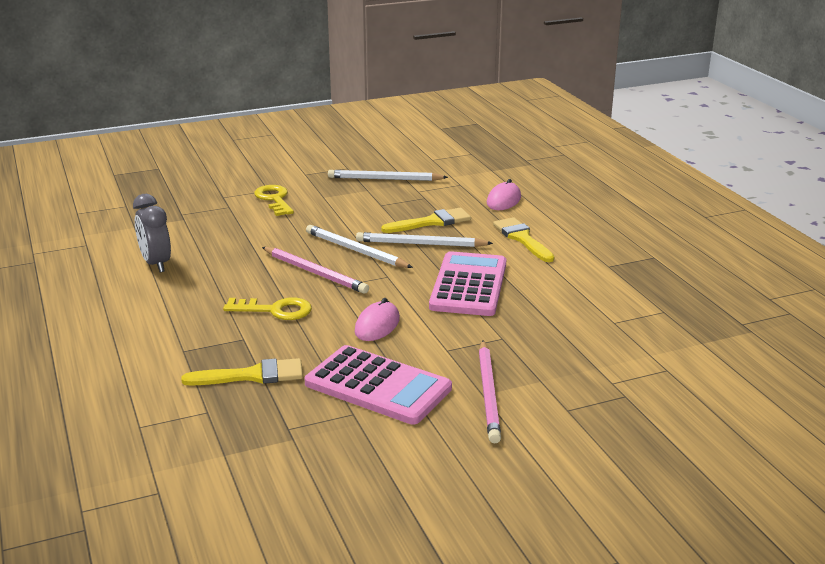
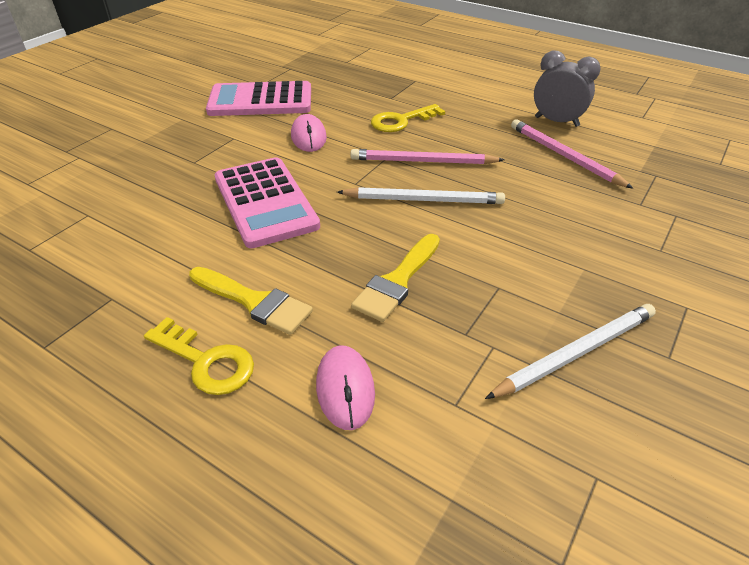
camera: 145 degrees right, 15 degrees up
yellow brush [181,358,303,386] -> none
yellow key [254,185,294,216] -> yellow key moved to [144,317,254,395]
white pencil [356,232,493,247] -> none
pink pencil [479,340,501,444] -> pink pencil moved to [511,119,633,188]

